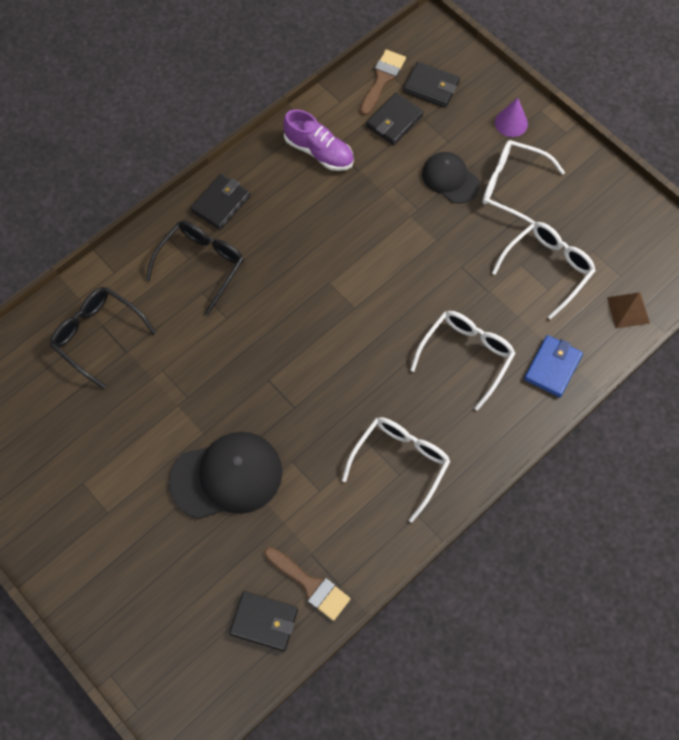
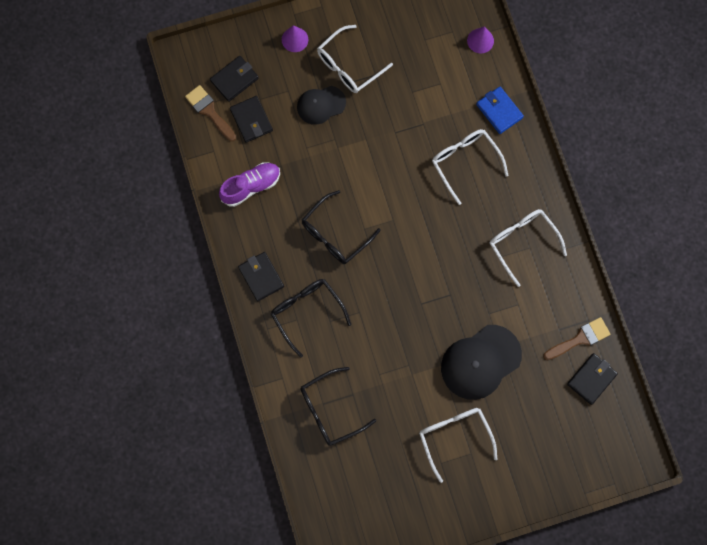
camera: 65 degrees left, 10 degrees up
black cap [168,432,283,519] -> black cap turned 135 degrees counterclockwise [441,325,522,400]
white glasses [492,222,596,319] -> white glasses moved to [419,408,497,483]
brown pyramid [607,292,650,328] -> purple cone [467,27,494,53]
none -> black glasses [302,190,381,264]

